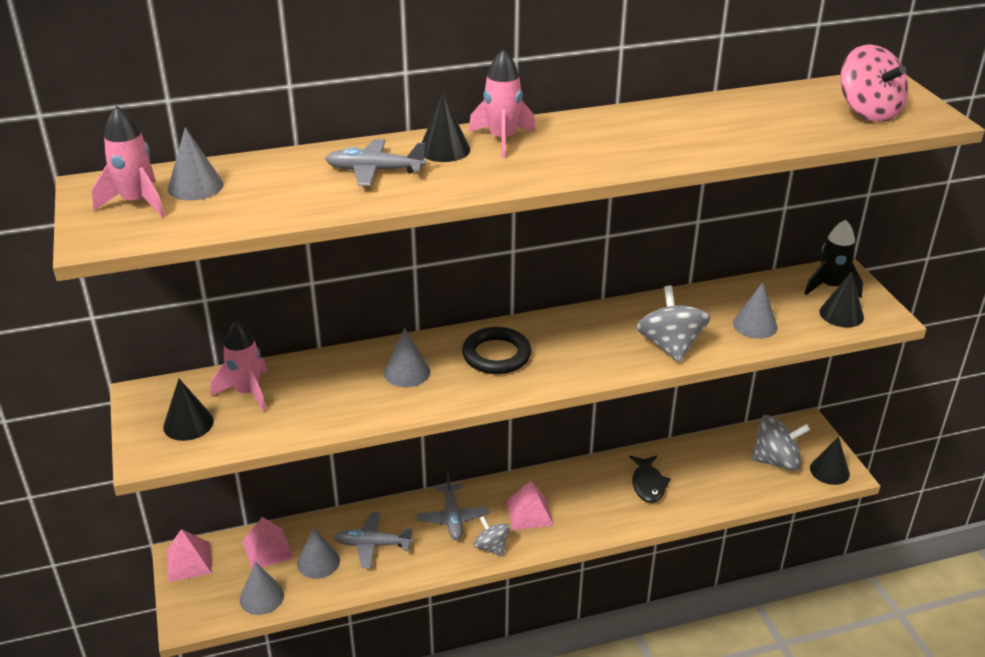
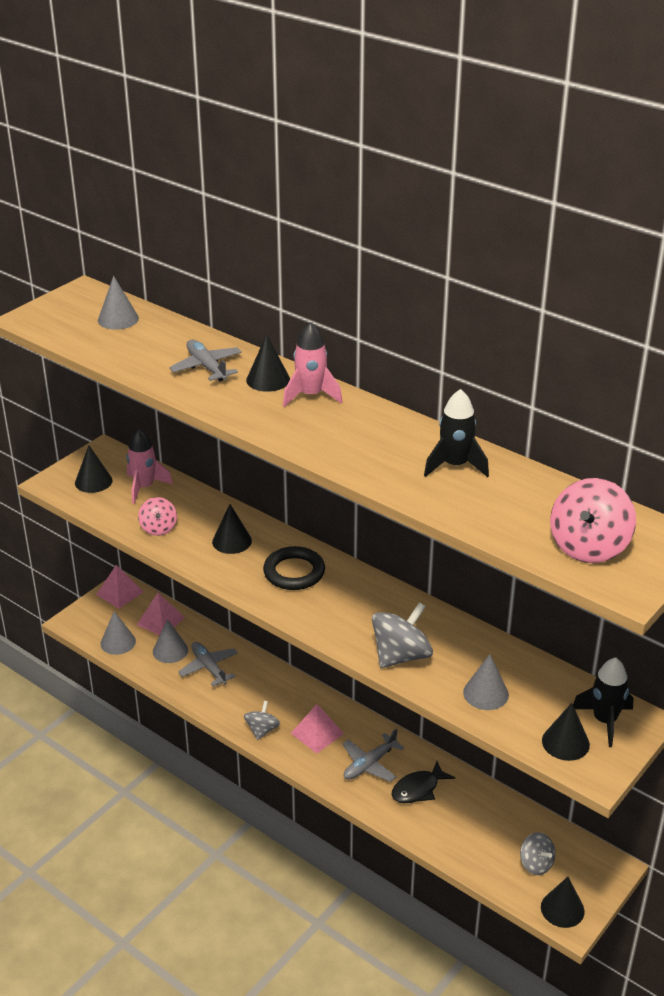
camera: 55 degrees right, 0 degrees up
pink rocket [92,106,165,217] -> none
grey cone [384,328,430,387] -> black cone [212,504,252,554]
grey plane [417,472,489,540] -> grey plane moved to [342,729,404,782]
grey spinning top [751,415,810,471] -> grey spinning top [520,832,555,875], size x0.61
none -> pink spinning top [138,497,177,536]
none -> black rocket [424,389,489,477]

